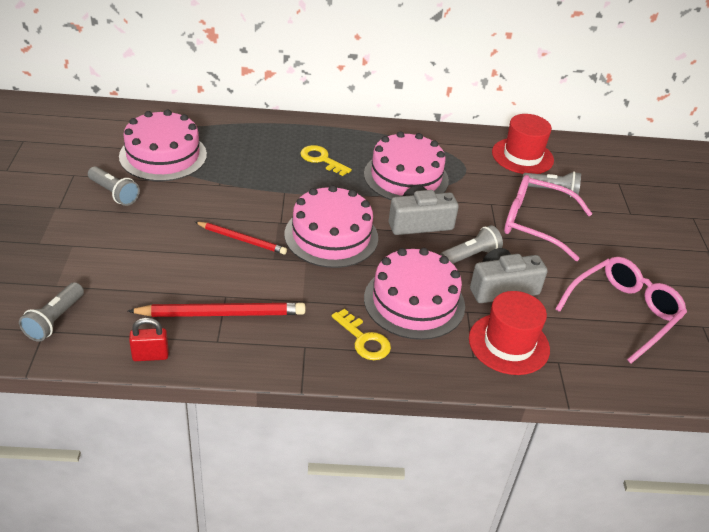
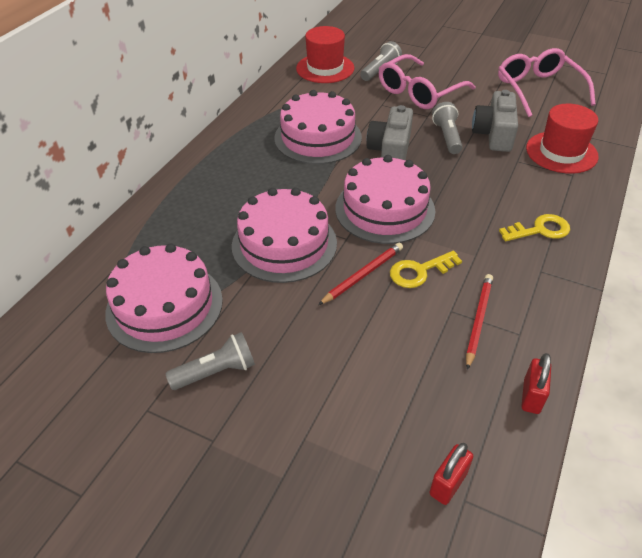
camera: 60 degrees left, 5 degrees up
grey flashlight [19,282,84,342] -> red padlock [429,443,474,505]
red pencil [128,303,306,317] -> red pencil [466,274,493,370], size x0.64
yellow key [300,145,352,176] -> yellow key moved to [390,250,462,288]
pink cake [364,248,465,340] -> pink cake moved to [232,188,337,283]

